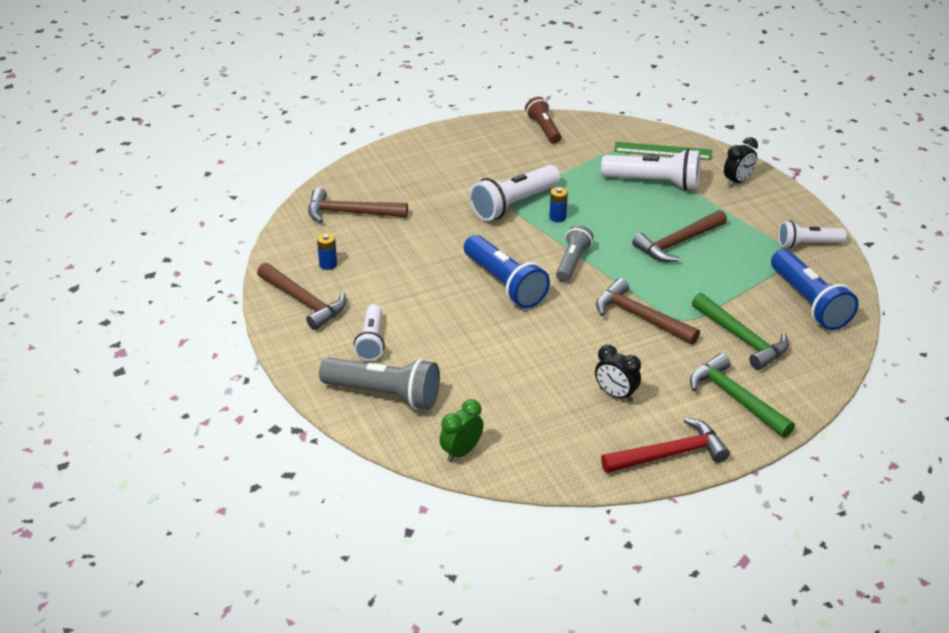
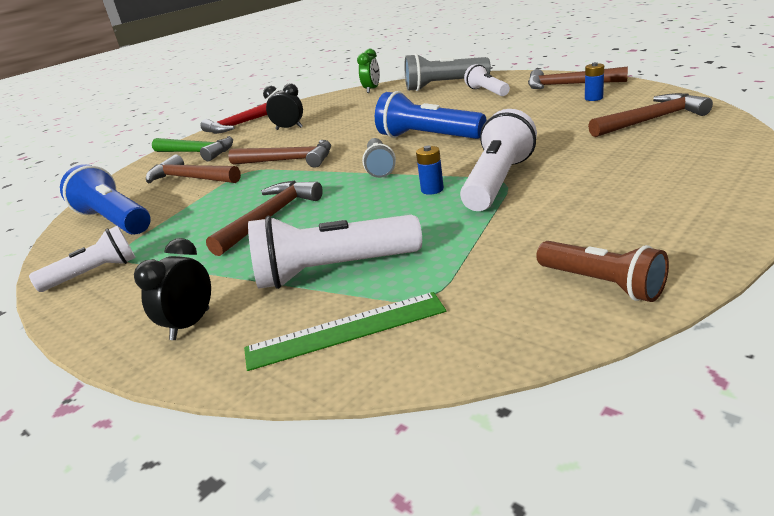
camera: 160 degrees right, 10 degrees down
green hammer [692,293,789,370] -> brown hammer [146,154,241,184]

